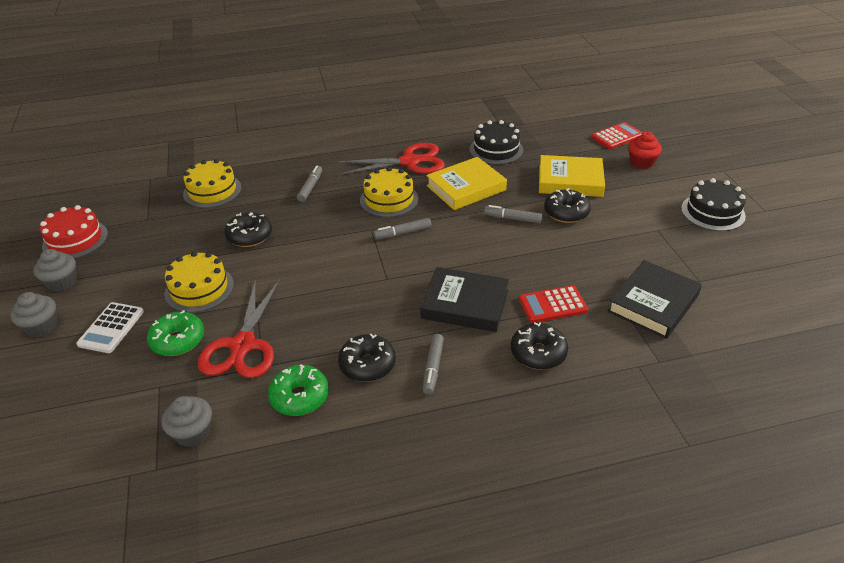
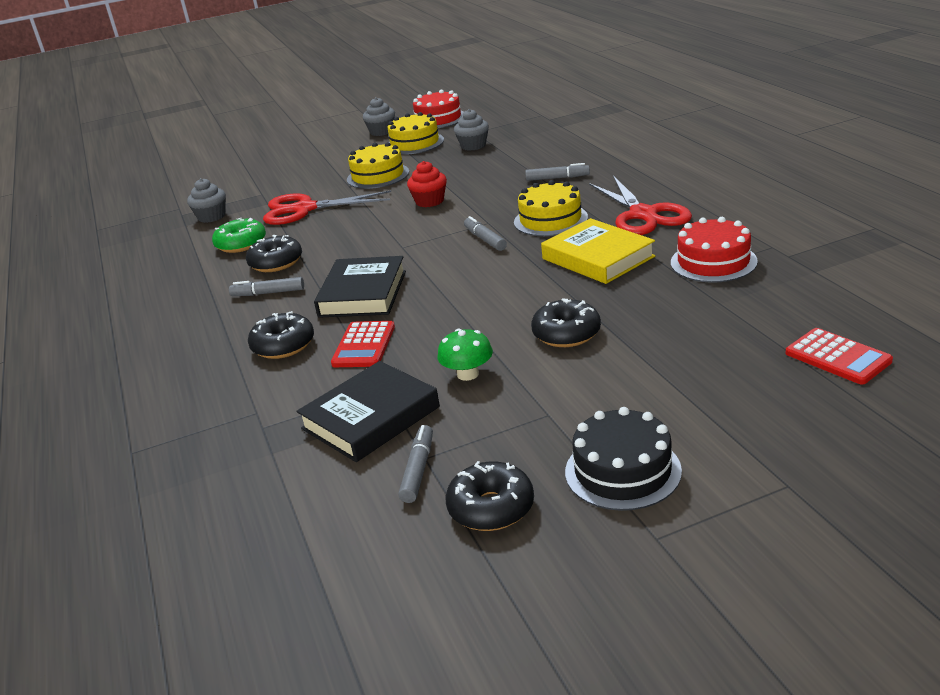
camera: 85 degrees right, 10 degrees down
grey cupcake [10,292,57,337] -> grey cupcake moved to [454,109,489,151]
white calculator [76,302,144,353] -> none
green donut [147,310,204,356] -> none
yellow cake [183,159,241,208] -> yellow cake moved to [387,112,444,155]
black donut [224,212,272,247] -> black donut moved to [445,461,534,531]
black cake [469,120,523,164] -> red cake [671,217,758,283]
grey marker [484,205,542,223] -> grey marker moved to [399,425,433,503]
red calculator [519,285,588,323] -> red calculator turned 150 degrees counterclockwise [331,321,395,367]
yellow book [539,155,605,197] -> none
black book [607,260,702,339] -> black book turned 75 degrees counterclockwise [297,361,440,462]
red cupcake [628,132,662,169] -> red cupcake moved to [407,161,447,207]
none -> green mushroom [438,329,493,381]

